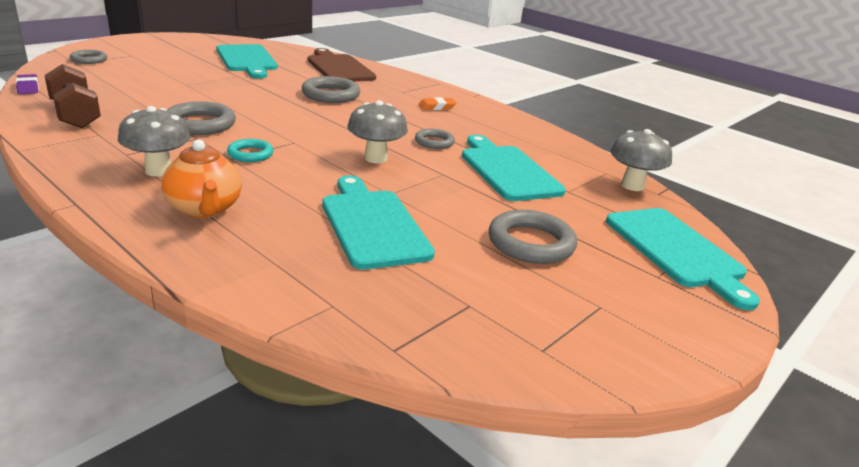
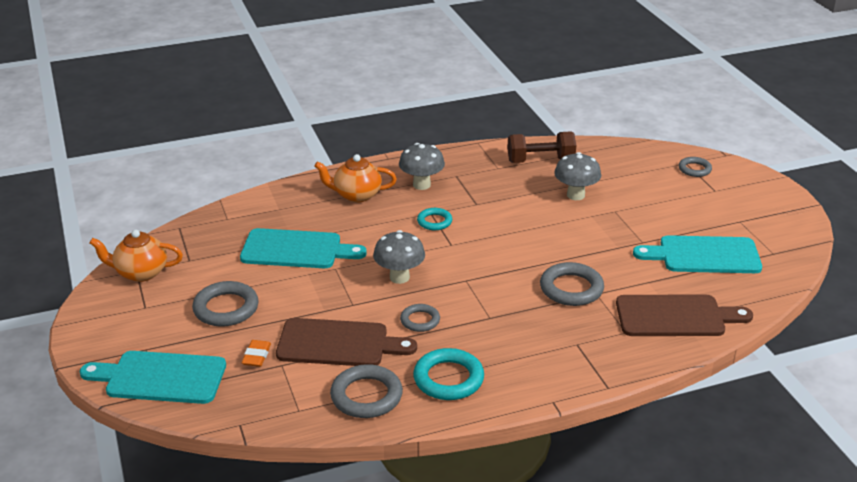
camera: 120 degrees right, 5 degrees up
purple eraser [16,74,39,94] -> none
grey ring [167,102,236,135] -> grey ring moved to [330,364,403,418]
orange eraser [418,97,456,110] -> orange eraser moved to [242,340,271,367]
turquoise cutting board [462,135,566,201] -> brown cutting board [276,318,417,366]
grey mushroom [610,129,672,191] -> grey mushroom moved to [554,152,601,200]
none -> orange teapot [90,229,183,282]
none -> turquoise ring [413,348,484,400]

